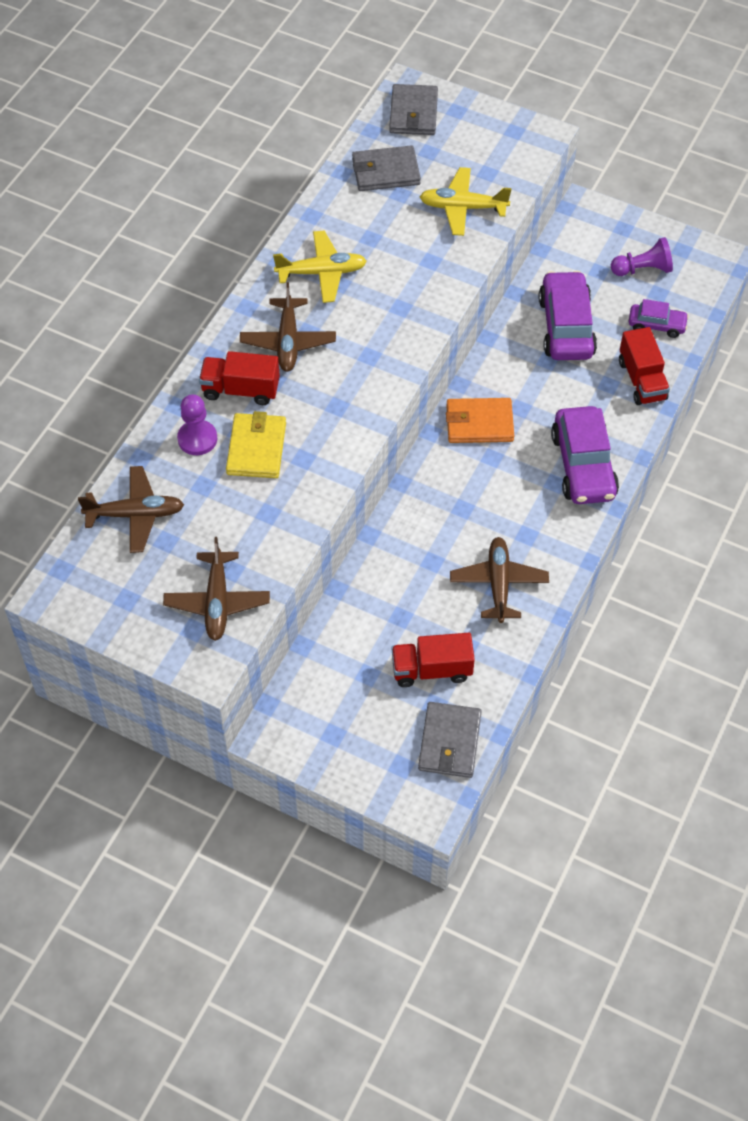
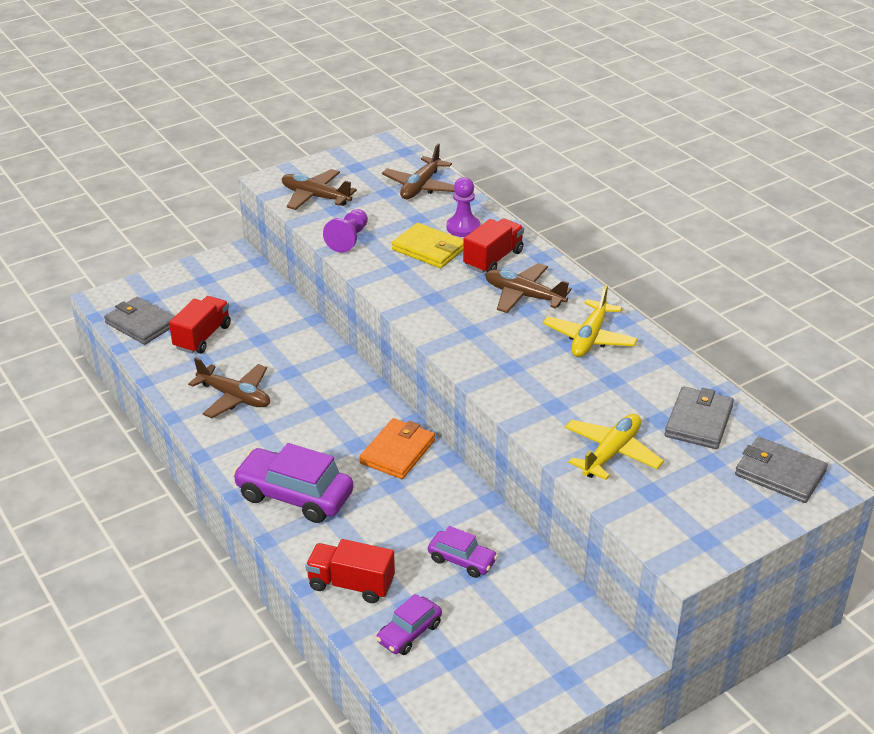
camera: 120 degrees right, 20 degrees down
purple car [539,271,597,360] -> purple car [428,526,498,578], size x0.55
purple pawn [611,237,673,276] -> purple pawn moved to [323,209,368,253]

